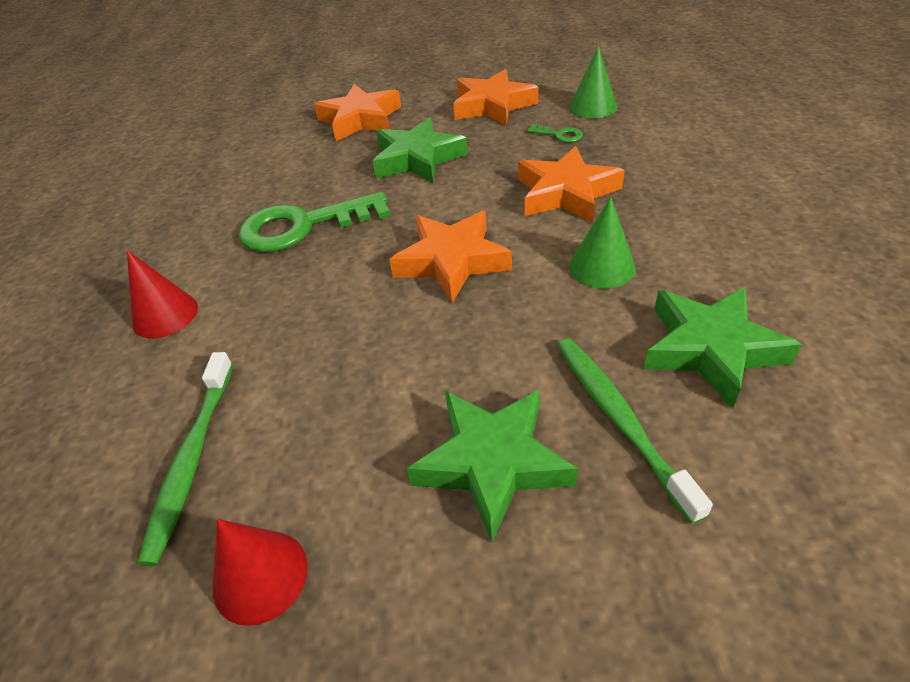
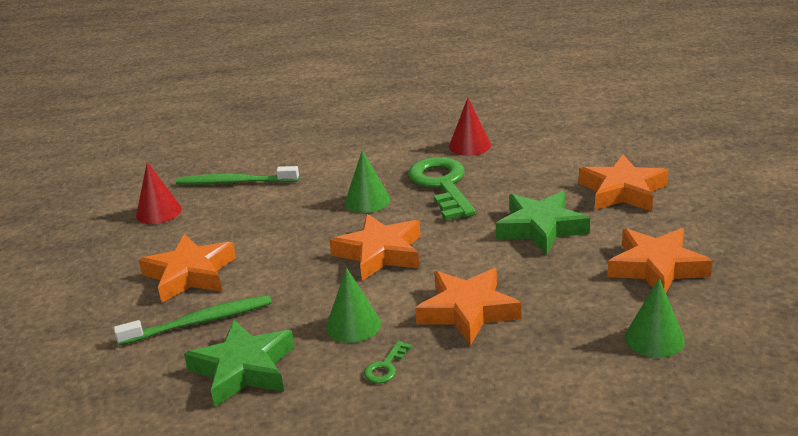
camera: 90 degrees right, 15 degrees down
red cone [127,250,198,338] -> red cone moved to [449,98,491,156]
green star [407,390,578,542] -> orange star [139,234,236,303]
green key [527,124,583,143] -> green key moved to [364,341,412,384]
none -> green cone [345,150,390,213]

